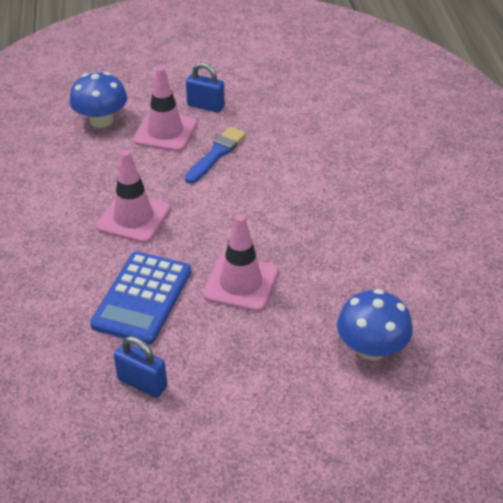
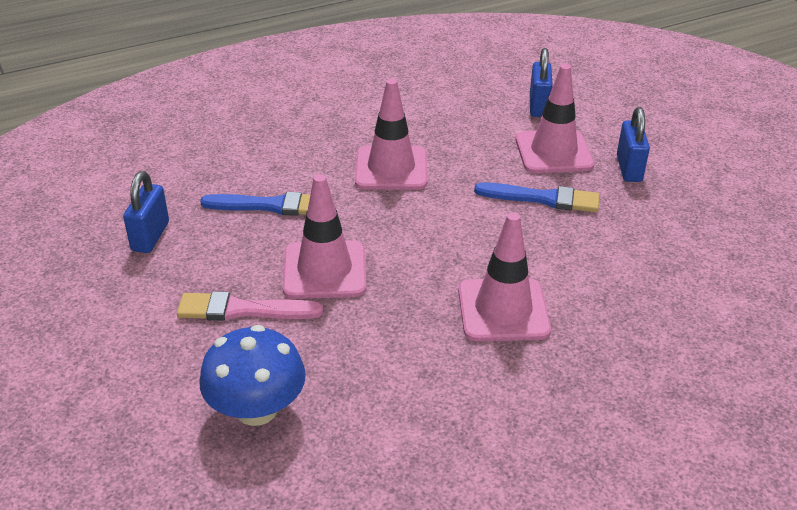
camera: 70 degrees right, 5 degrees down
blue mushroom [69,72,127,128] -> blue padlock [530,48,553,117]
blue calculator [90,251,191,345] -> blue brush [200,192,311,216]
none -> pink brush [177,291,324,321]
none -> pink traffic cone [458,212,551,341]

